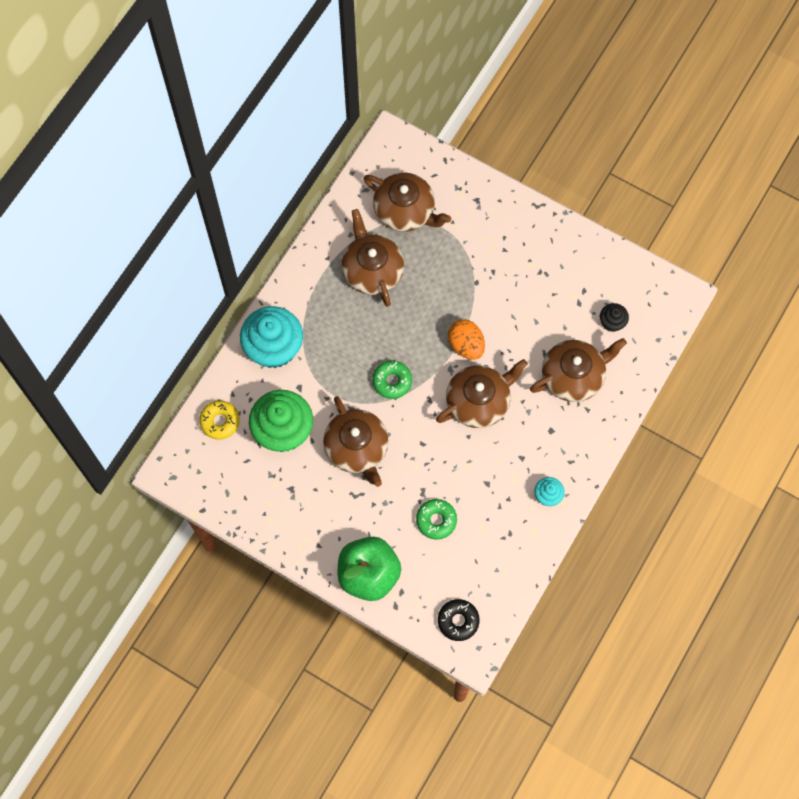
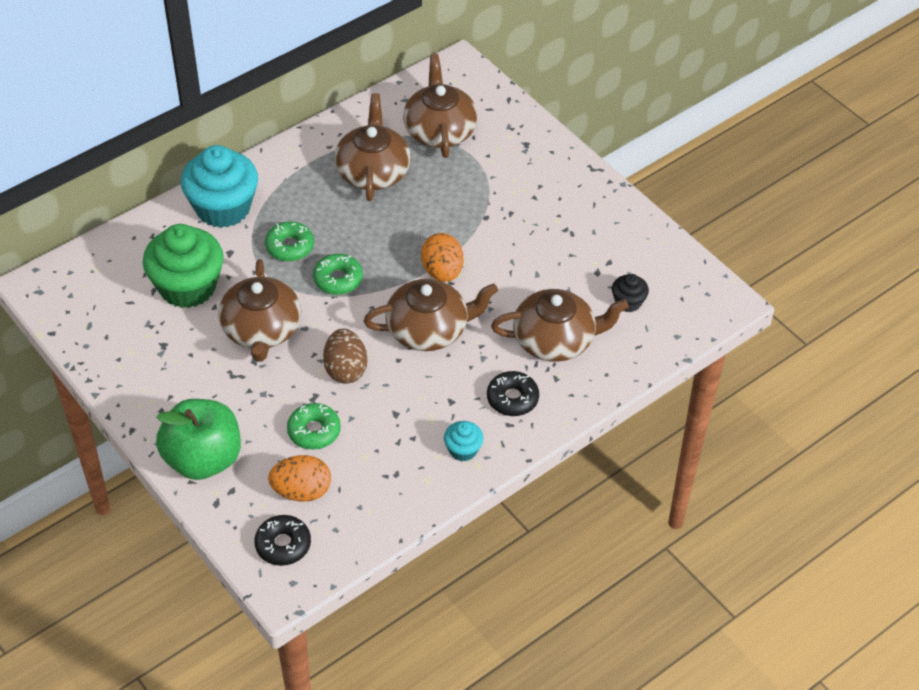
camera: 20 degrees right, 20 degrees down
yellow donut [199,401,240,439] -> none
brown teapot [364,173,451,232] -> brown teapot turned 150 degrees counterclockwise [403,54,478,158]
none -> green donut [265,221,314,262]
none -> orange egg [268,455,331,502]
none -> brown egg [323,329,367,384]
none -> black donut [487,371,539,416]

